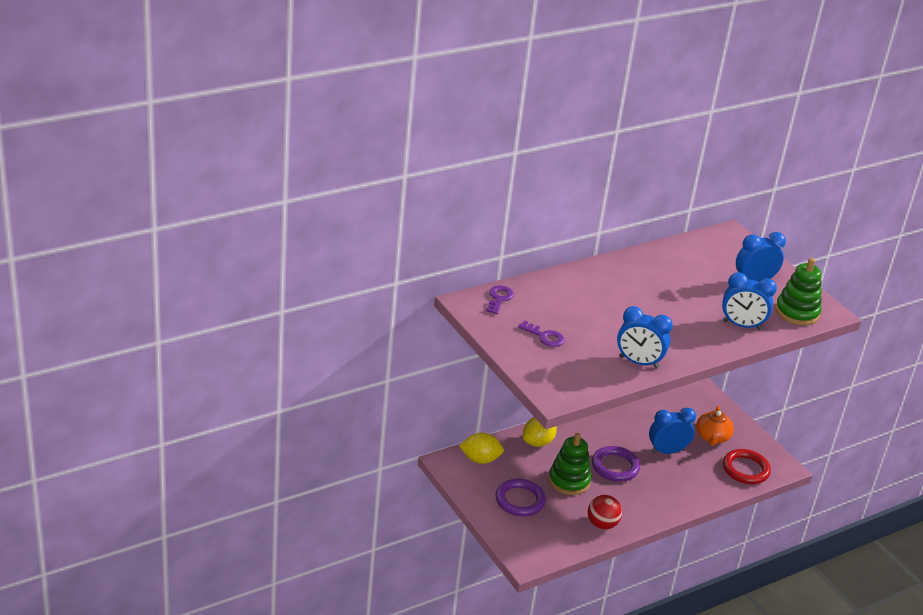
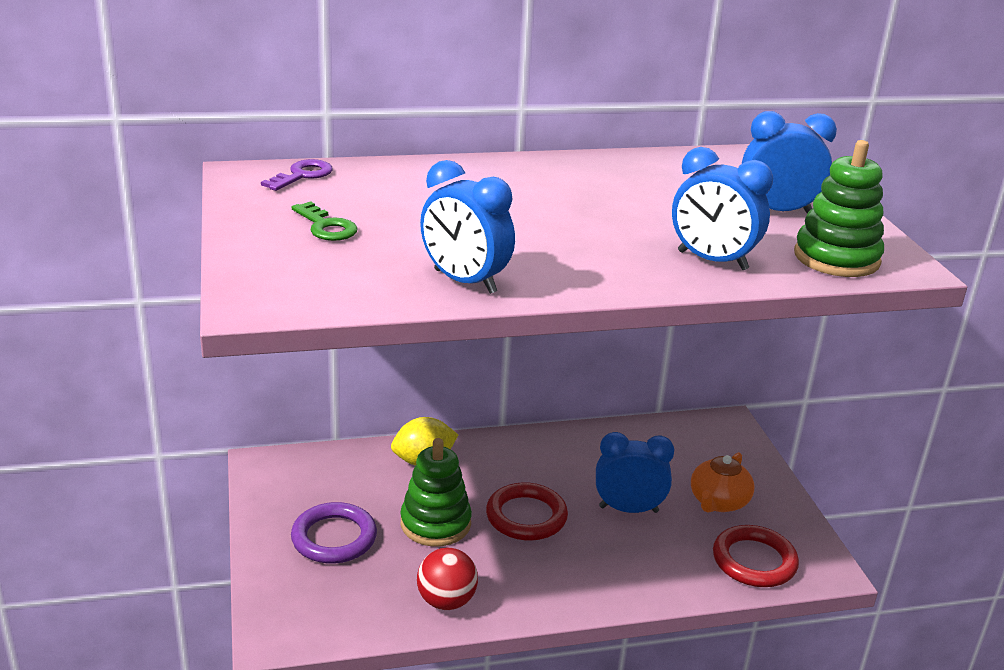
camera: 20 degrees right, 5 degrees down
yellow lemon [459,433,504,464] -> none
purple key [518,320,565,347] -> green key [291,201,357,241]
purple ring [592,446,640,482] -> red ring [486,482,568,541]

